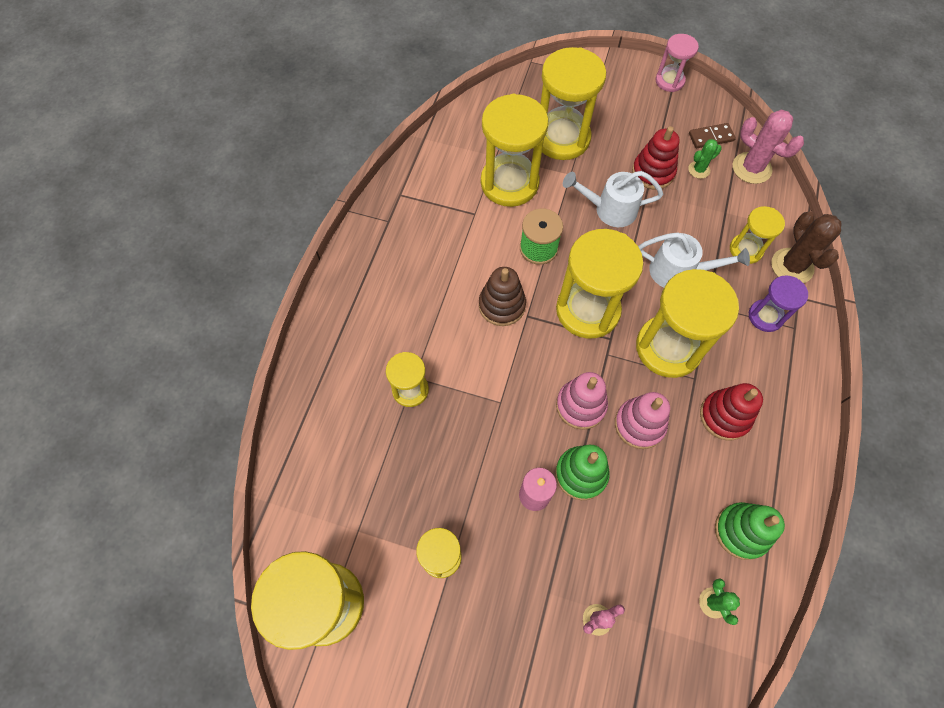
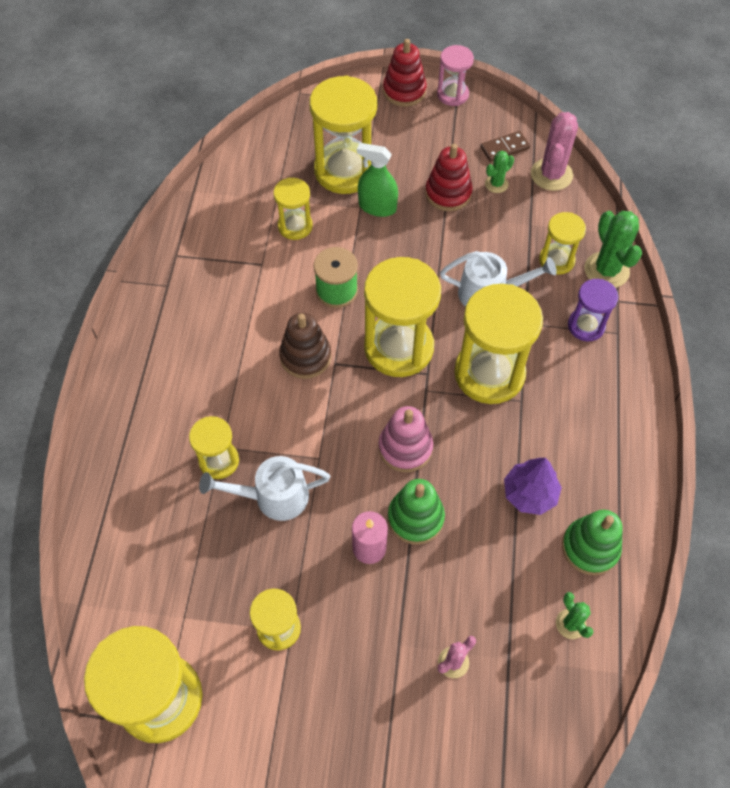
camera: 10 degrees left, 5 degrees down
yellow hourglass [481,94,549,207] -> yellow hourglass [273,178,313,240], size x0.54
white watering can [563,171,663,227] -> white watering can moved to [199,456,330,521]
pink stacking toy [615,392,670,449] -> none
red stacking toy [700,383,763,441] -> red stacking toy moved to [383,39,427,107]
pink cactus [733,110,804,184] -> pink cactus turned 75 degrees clockwise [531,112,578,191]
brown cactus [771,211,842,283] -> green cactus [585,211,642,288]
none -> green spray bottle [357,143,398,217]
none -> purple tree [504,458,562,515]

